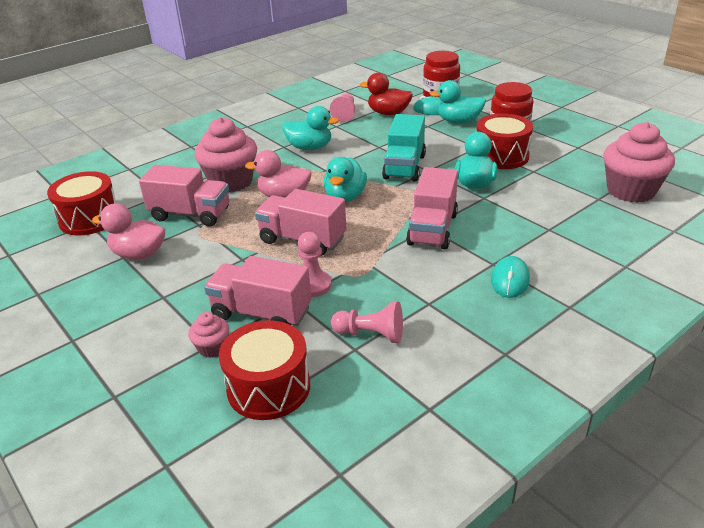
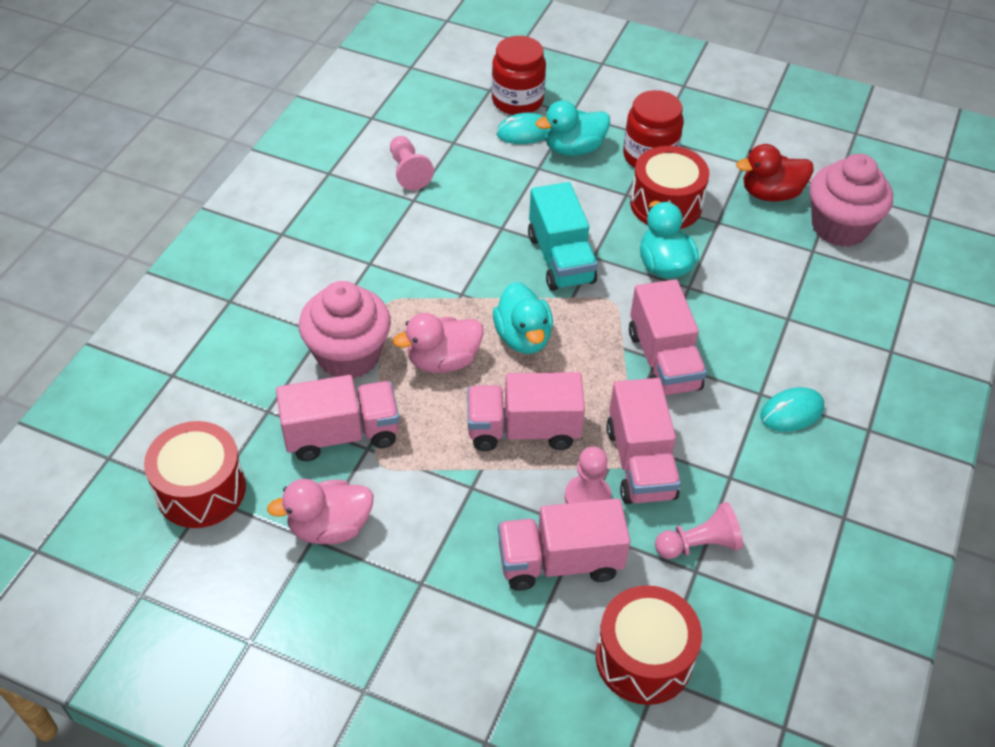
camera: 30 degrees left, 15 degrees up
pink cupcake [188,312,229,358] -> none
turquoise duck [282,106,339,150] -> none
red duck [360,73,413,115] -> red duck moved to [736,144,813,202]
turquoise mouse [491,256,530,298] -> turquoise mouse turned 75 degrees clockwise [761,387,824,432]
none -> pink truck [606,378,681,504]

